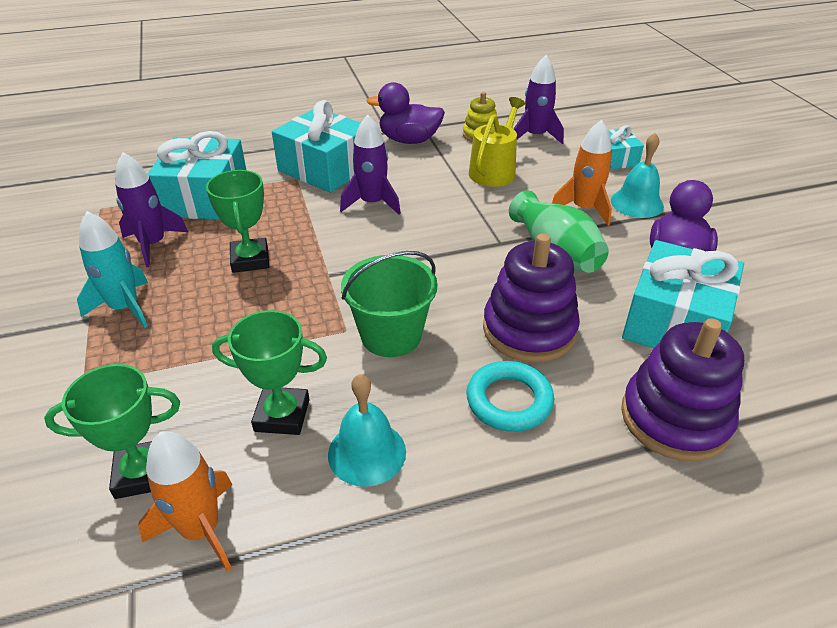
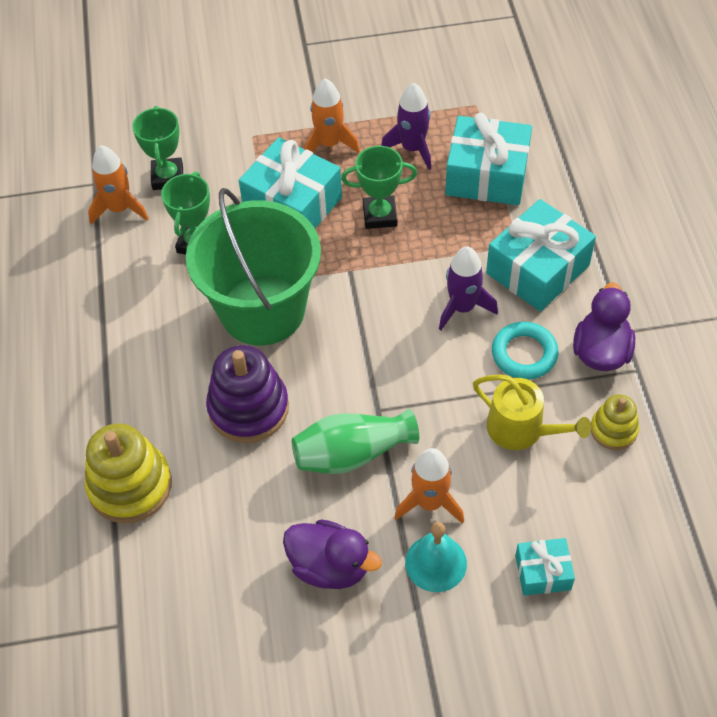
camera: 100 degrees right, 15 degrees up
turquoise rocket [77,211,148,328] -> orange rocket [304,78,360,153]
turquoise bell [328,374,406,487] -> none
green bucket [341,251,438,357] -> green bucket [186,188,321,346], size x1.72
turquoise ring [466,361,554,432] -> turquoise ring moved to [492,322,558,379]
purple rocket [514,55,564,144] -> none
purple stacking toy [621,318,744,461] -> yellow stacking toy [85,423,172,523]
turquoise gift [622,240,744,348] -> turquoise gift moved to [239,137,342,228]

